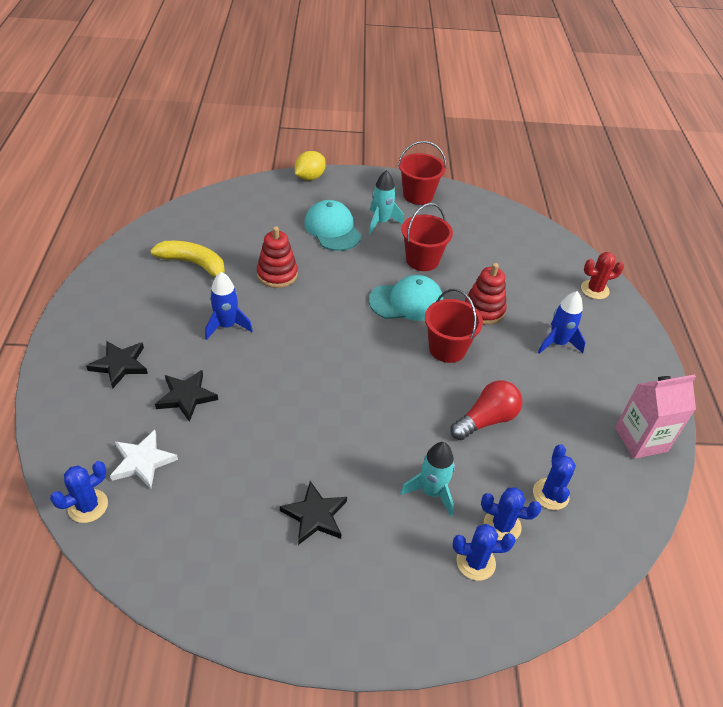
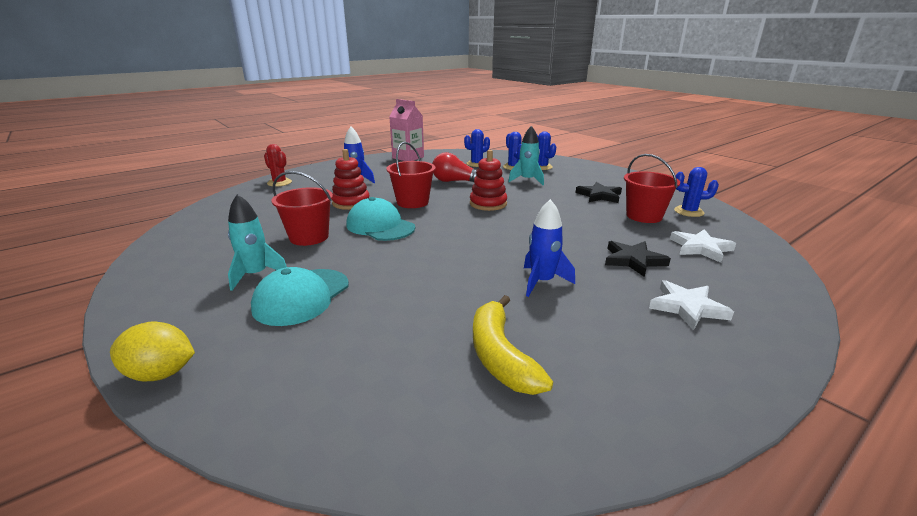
camera: 125 degrees left, 20 degrees down
blue cactus [50,461,108,523] -> blue cactus moved to [674,167,719,217]
black star [86,341,148,388] -> white star [649,280,734,330]
red stacking toy [257,226,298,288] -> red stacking toy moved to [470,150,507,211]
red bucket [398,141,446,205] -> red bucket moved to [624,154,680,223]

